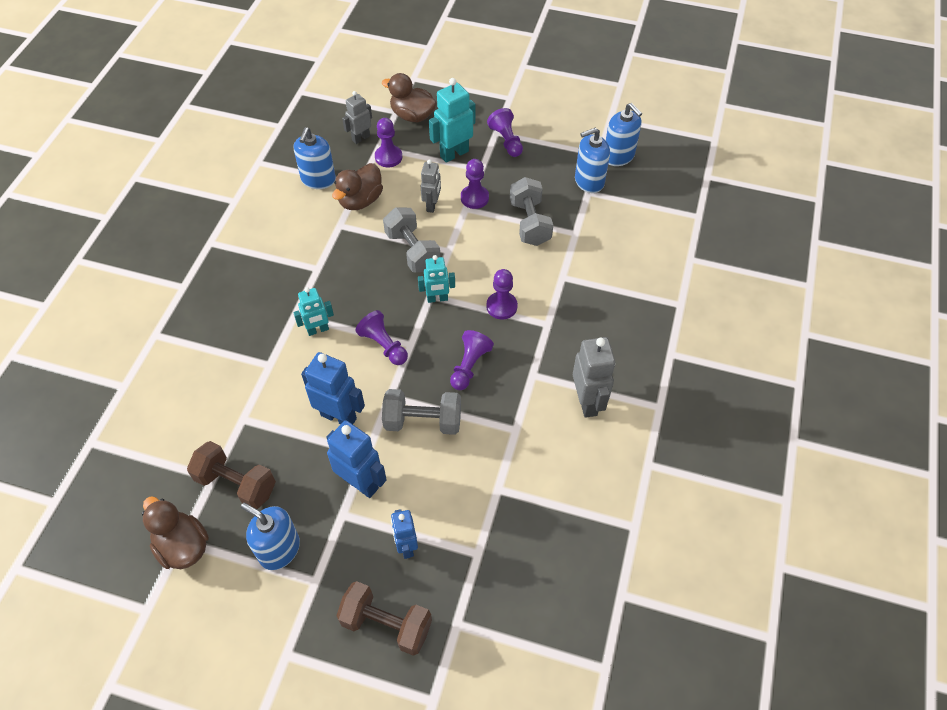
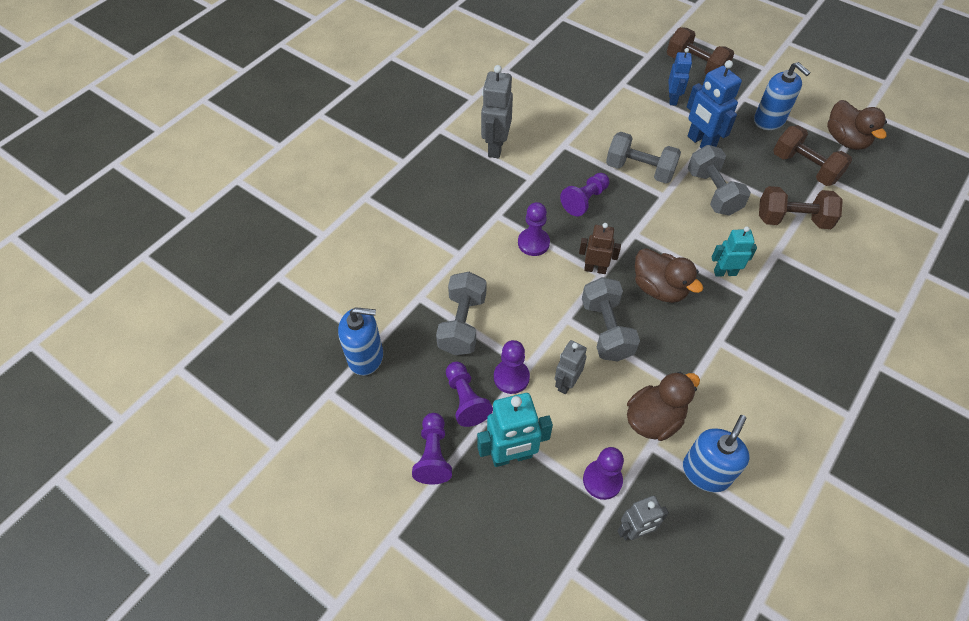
camera: 160 degrees left, 0 degrees up
blue robot [301,352,365,425] -> grey dumbbell [688,145,751,216]
purple pawn [355,310,408,365] -> purple pawn moved to [446,362,493,427]
brown duck [382,73,437,122] -> brown duck moved to [635,248,703,303]
turquoise robot [418,255,455,303] -> brown robot [579,223,621,274]
blue soap dispenser [606,103,642,166] -> none
none -> brown dumbbell [759,186,843,229]

